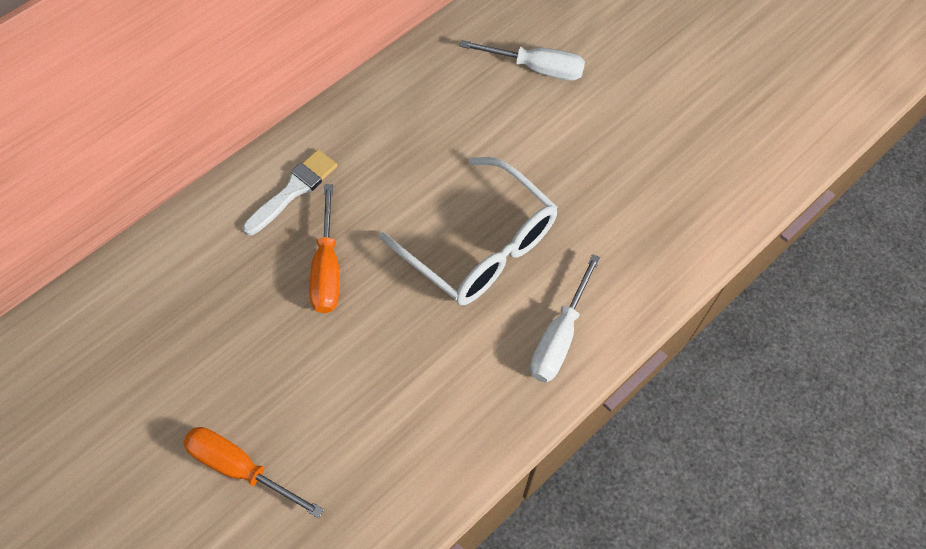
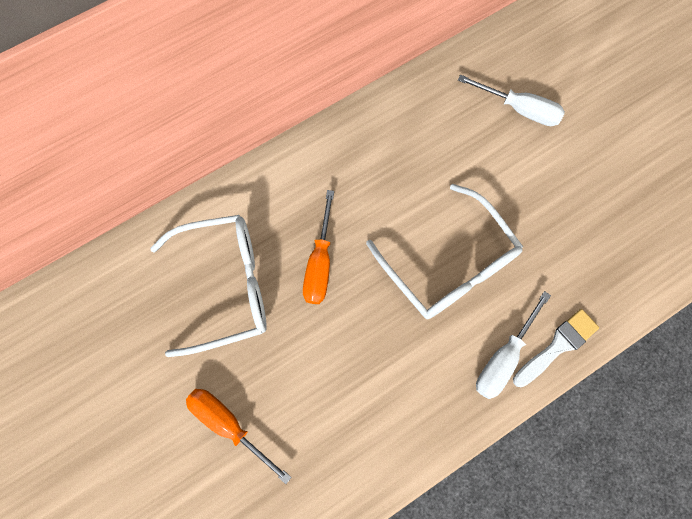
camera: 10 degrees right, 10 degrees up
white brush [243,149,338,235] -> white brush moved to [513,309,599,387]
none -> white glasses [150,215,267,357]

